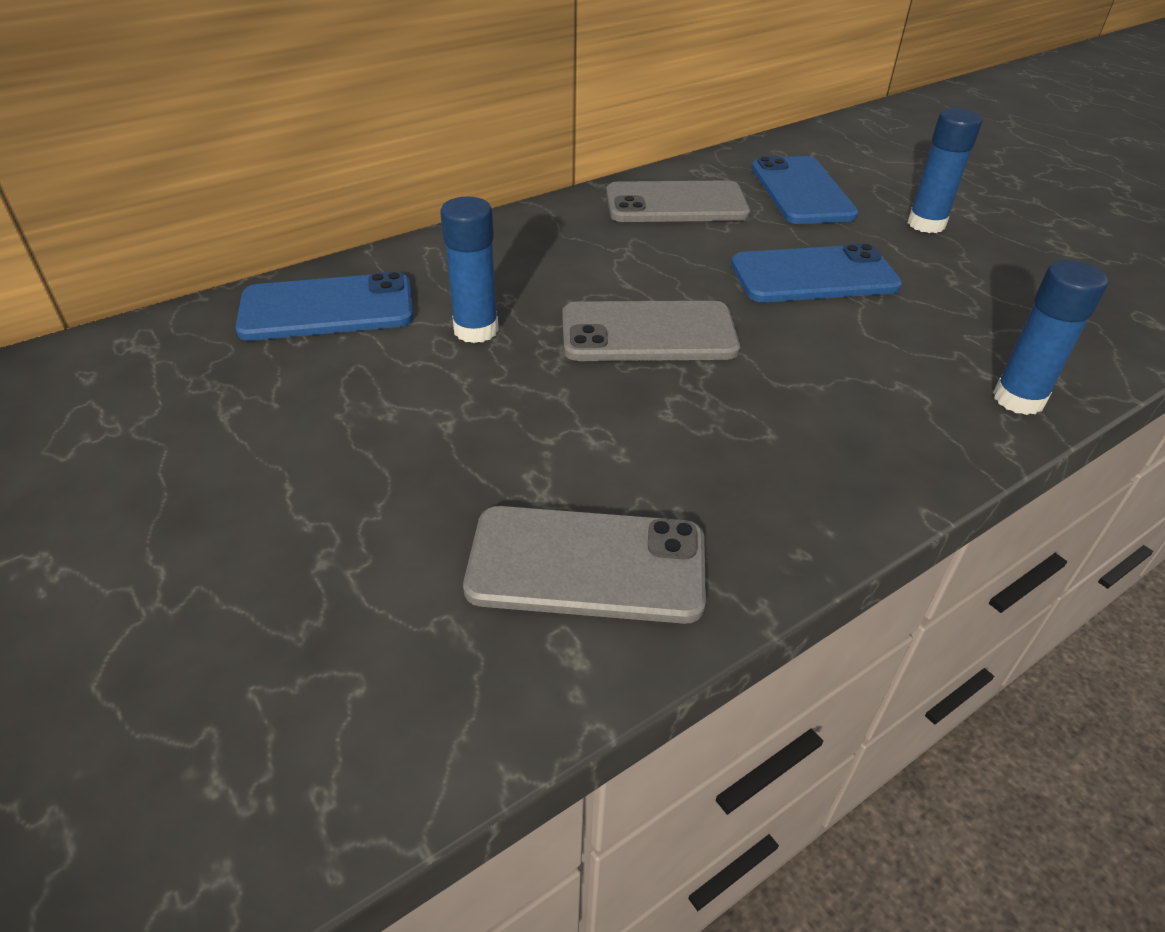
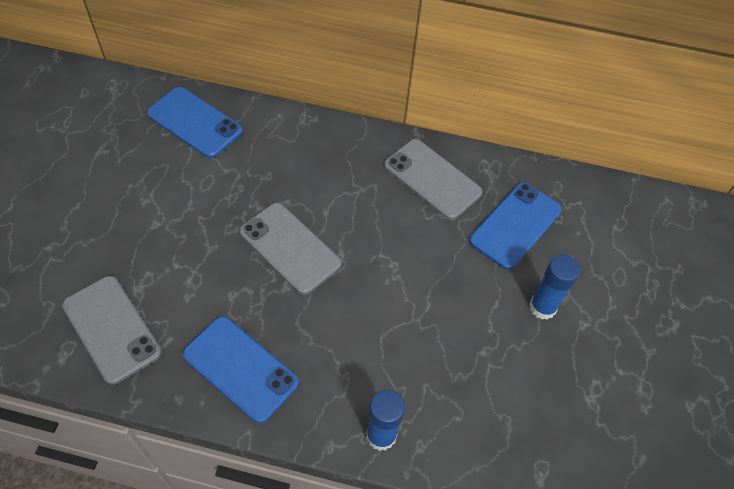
camera: 45 degrees right, 15 degrees up
blue glue stick [440,197,499,343] -> none
blue phone [731,243,902,302] -> blue phone moved to [183,316,299,423]

